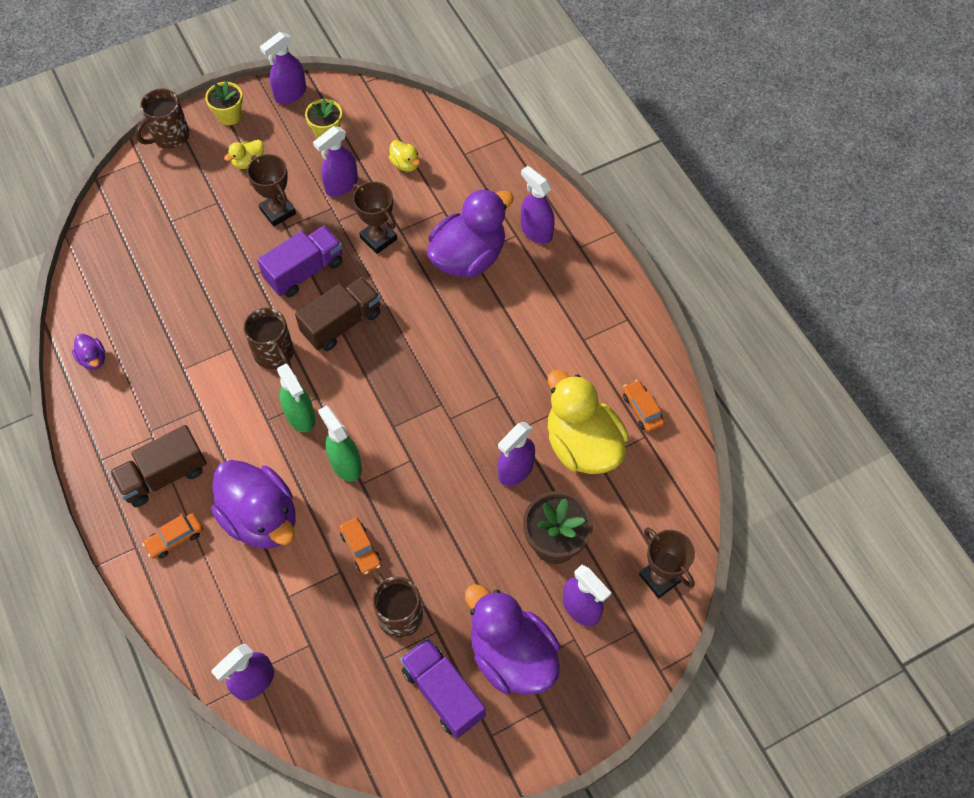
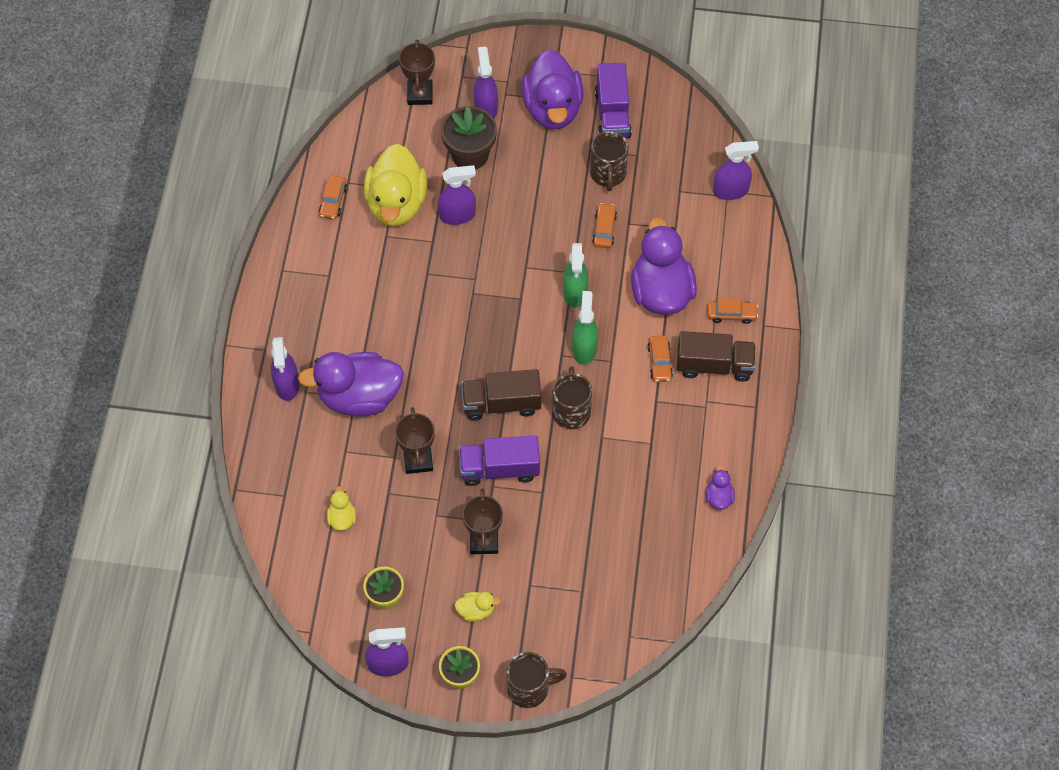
camera: 145 degrees left, 0 degrees up
purple spray bottle [313,126,358,197] -> none
none -> orange car [647,335,673,382]

